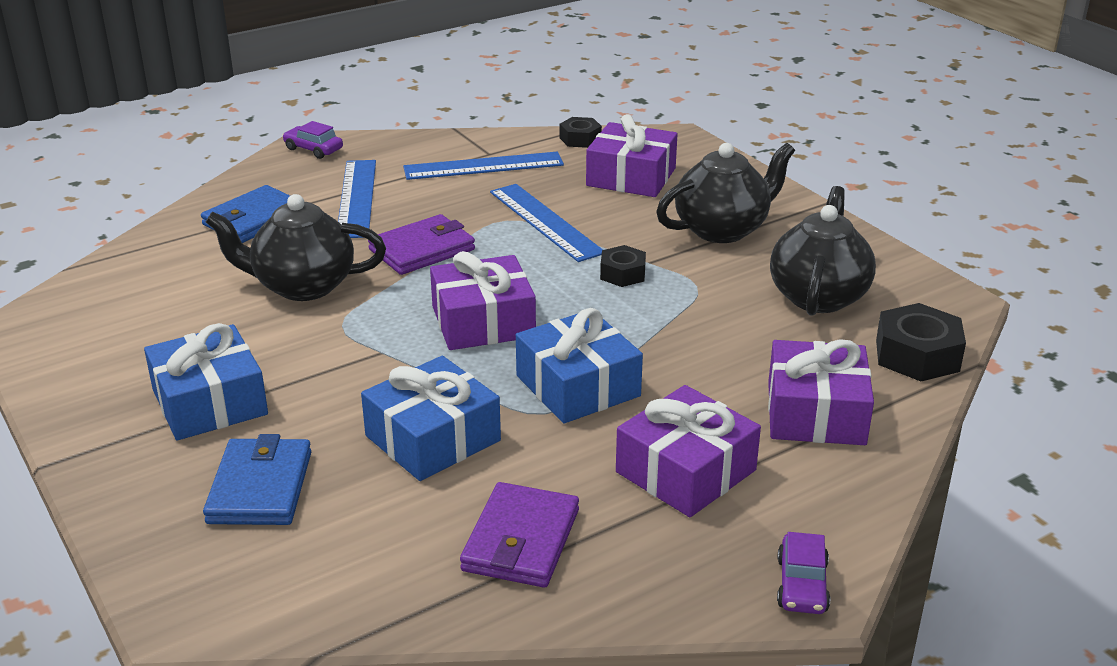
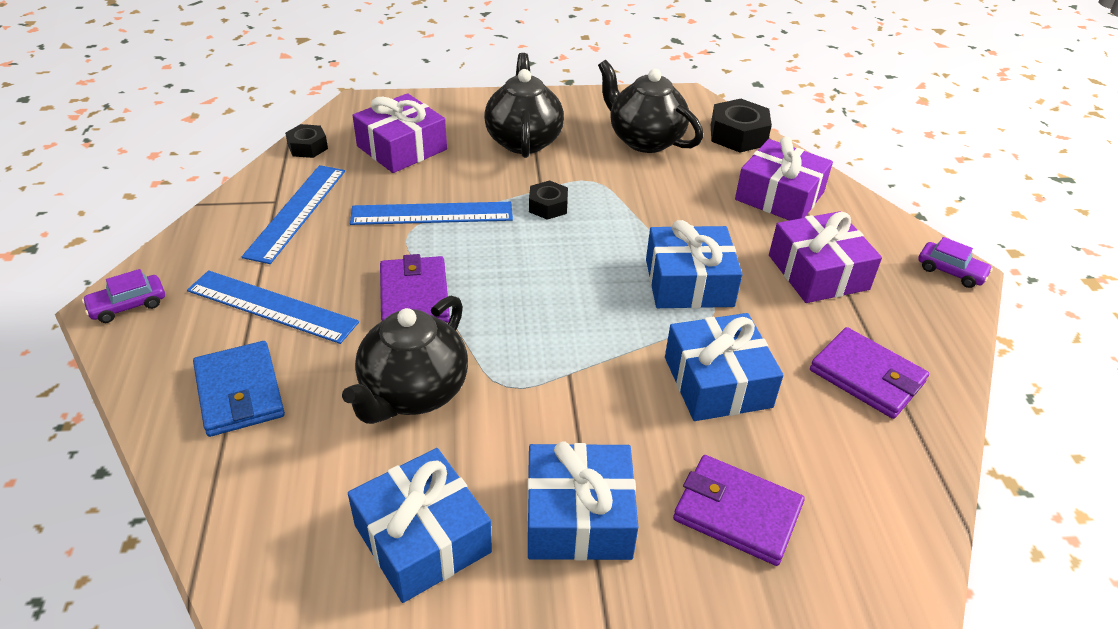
camera: 65 degrees left, 10 degrees up
blue wallet [203,434,311,525] -> purple wallet [673,455,805,566]
purple gift [430,251,536,350] -> none
none -> blue gift [348,448,492,603]

